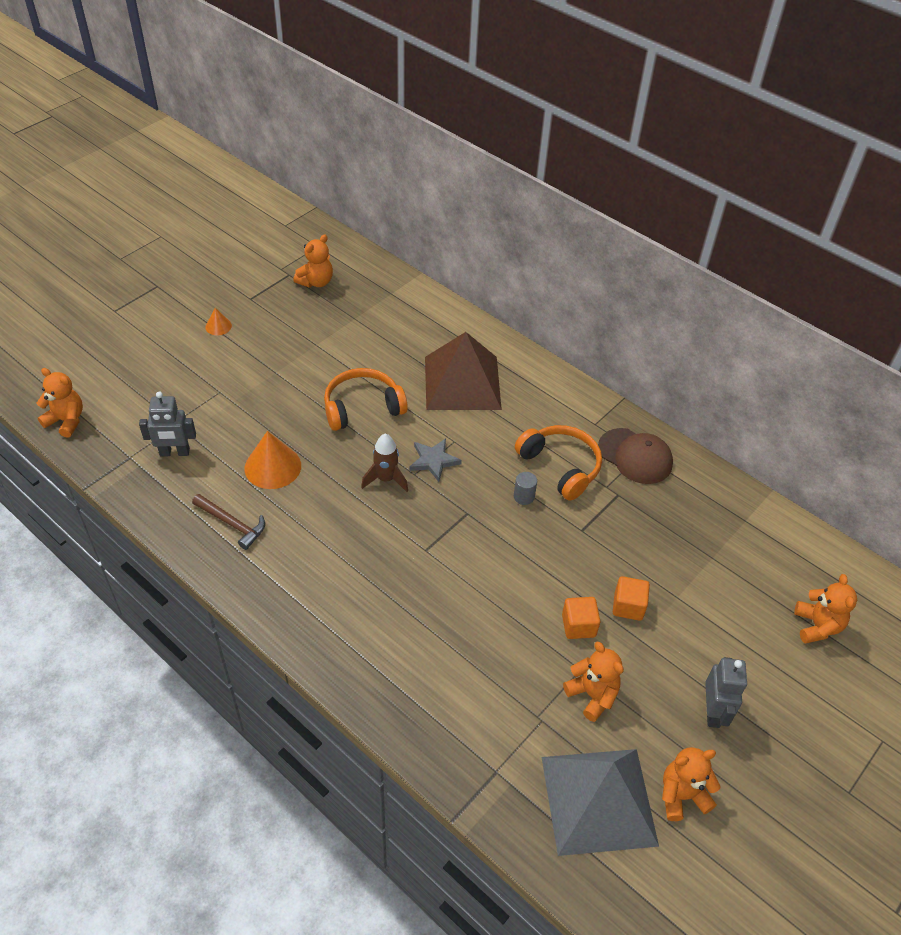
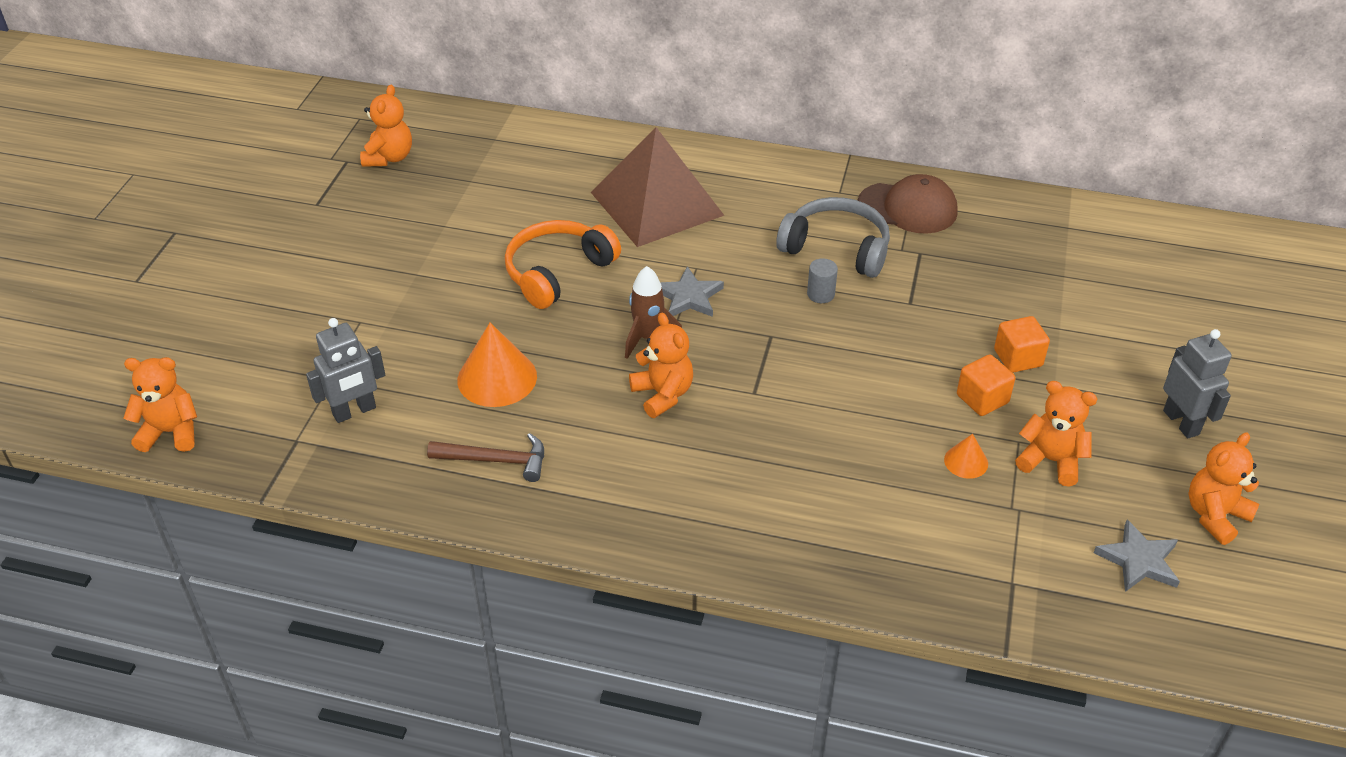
camera: 25 degrees left, 5 degrees down
orange cone [205,308,232,335] -> orange cone moved to [944,434,988,479]
orange headphones [515,425,602,501] -> grey headphones [776,197,890,278]
grey pyramid [541,749,659,856] -> grey star [1094,519,1180,592]
orange teddy bear [794,574,857,644] -> orange teddy bear moved to [629,313,693,418]

